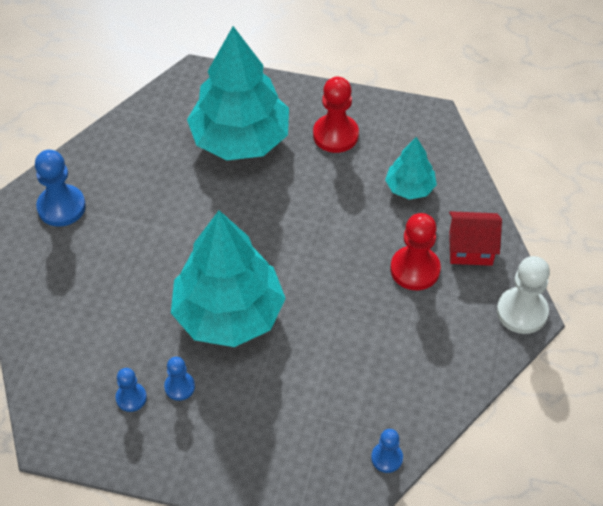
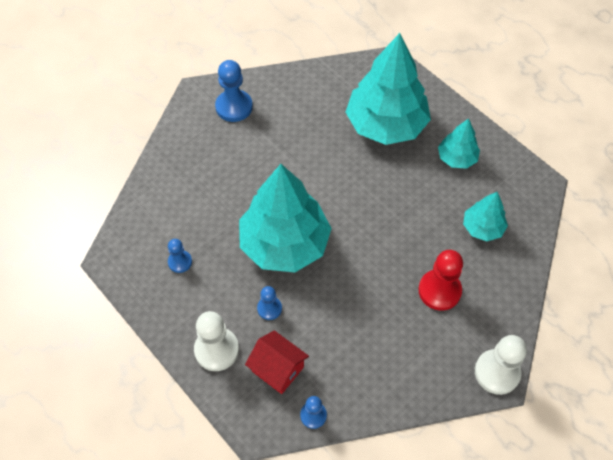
camera: 35 degrees right, 5 degrees up
blue pawn [164,357,195,401] -> blue pawn moved to [257,286,282,320]
red pawn [313,77,359,153] -> turquoise tree [438,119,480,169]
red house [449,211,502,266] -> red house moved to [245,330,309,394]
none -> white pawn [194,311,239,371]

